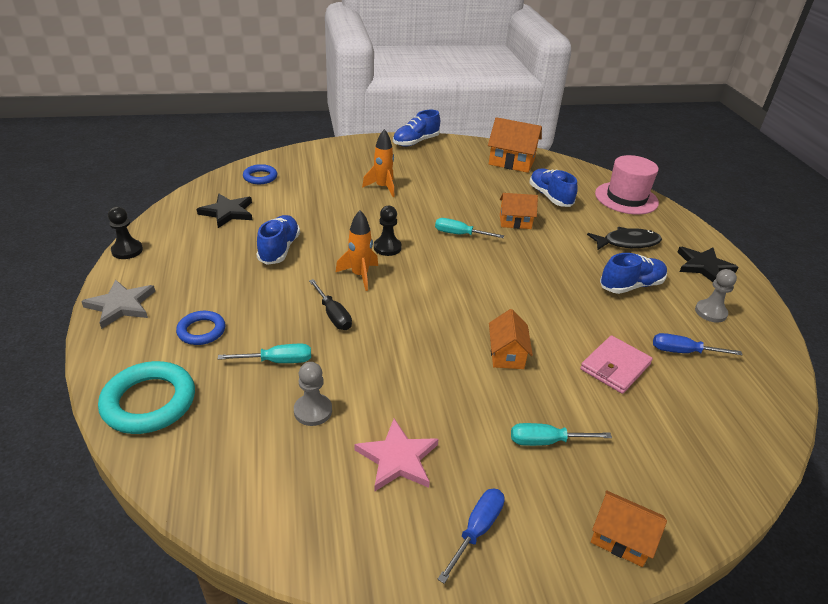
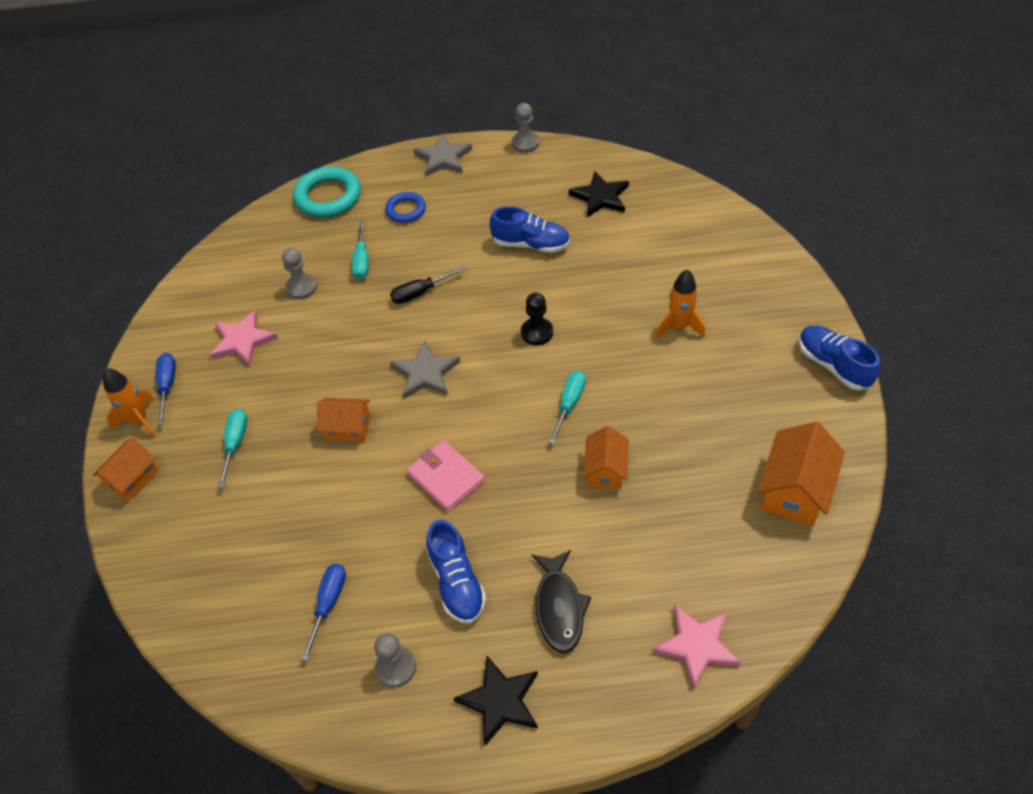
camera: 100 degrees right, 15 degrees up
black pawn [108,207,143,259] -> grey pawn [512,103,539,153]
blue ring [243,164,277,184] -> none
orange rocket [336,210,378,291] -> orange rocket moved to [103,368,156,438]
blue screwdriver [437,488,505,584] -> blue screwdriver turned 135 degrees counterclockwise [156,353,176,425]
blue shoe [530,168,578,207] -> none
pink wallet [580,335,653,394] -> pink wallet moved to [407,440,485,511]
pink hat [595,155,659,215] -> pink star [653,604,741,690]
none -> grey star [390,341,460,399]

